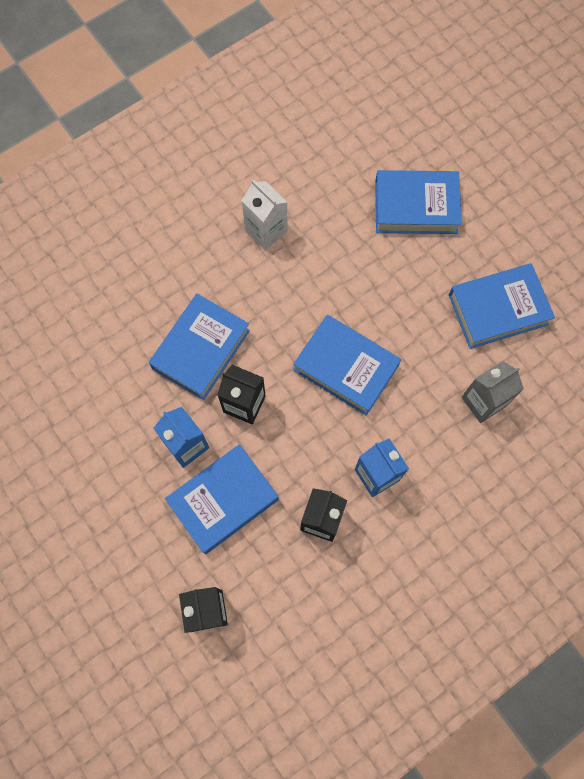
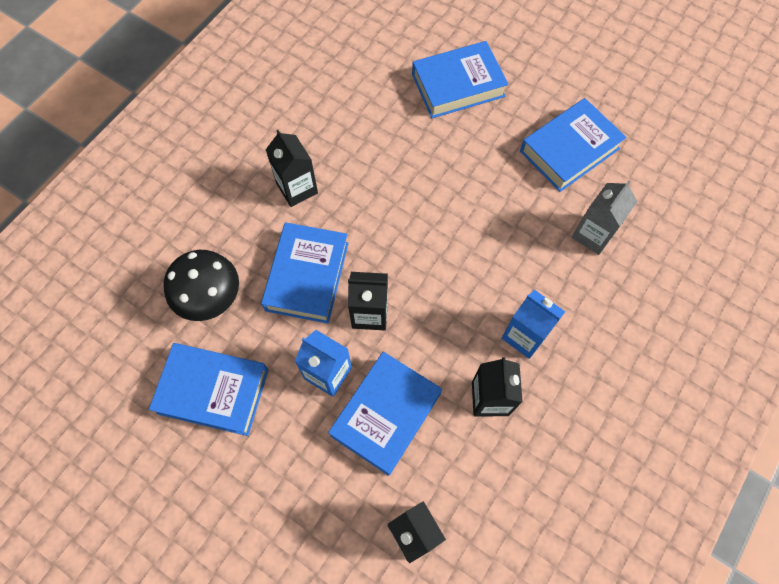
camera: 20 degrees left, 5 degrees down
white carton [241,180,288,250] -> none
blue book [293,315,401,416] -> blue book moved to [149,343,268,436]
none -> black mushroom [163,250,239,321]
none -> black carton [266,130,318,207]

